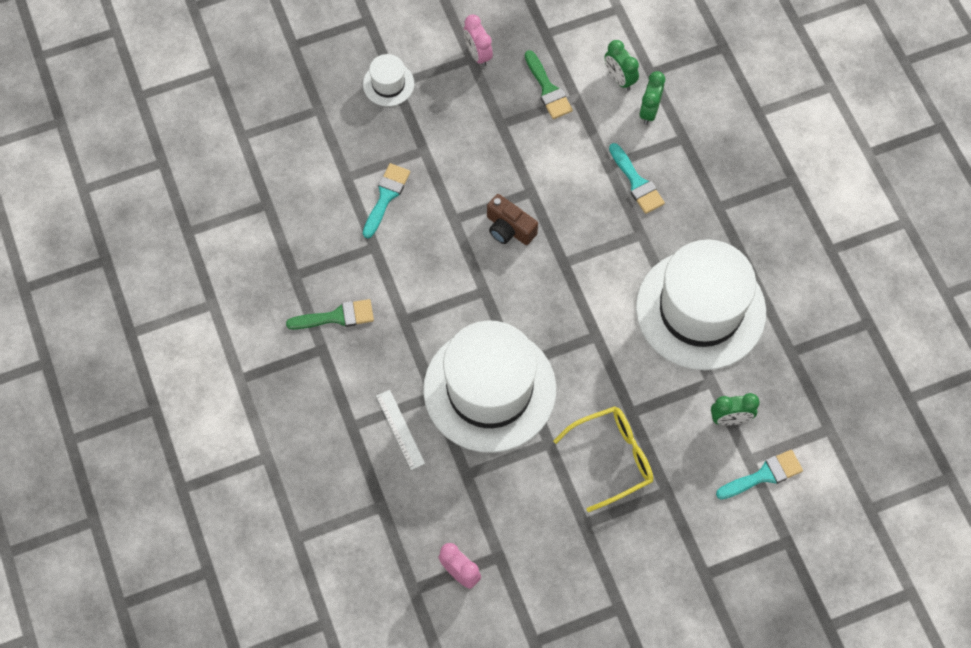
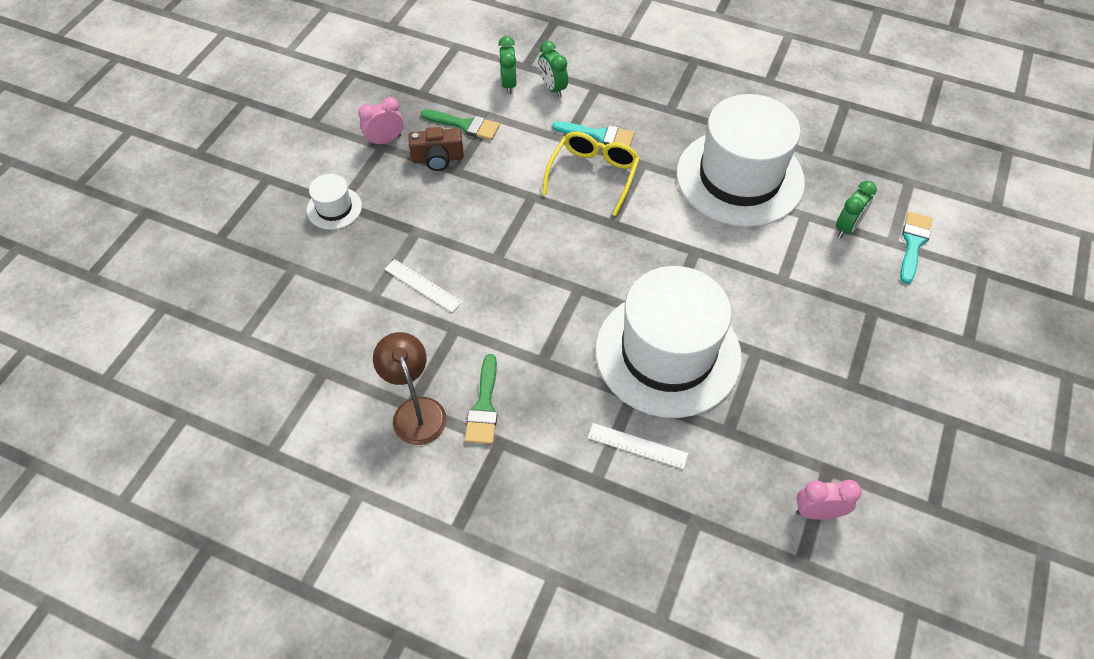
camera: 45 degrees left, 10 degrees down
green brush [286,299,374,329] -> green brush turned 150 degrees clockwise [465,354,497,444]
turquoise brush [363,163,410,238] -> white ruler [384,259,462,312]
pink clock [464,15,493,67] -> pink clock turned 135 degrees clockwise [358,97,403,146]
brown camera [487,194,538,245] -> brown camera moved to [408,127,464,171]
yellow glasses [554,406,653,512] -> yellow glasses moved to [542,131,640,216]
green clock [605,40,639,91] -> green clock turned 75 degrees clockwise [498,36,516,94]
none -> brown lamp [373,332,447,445]

